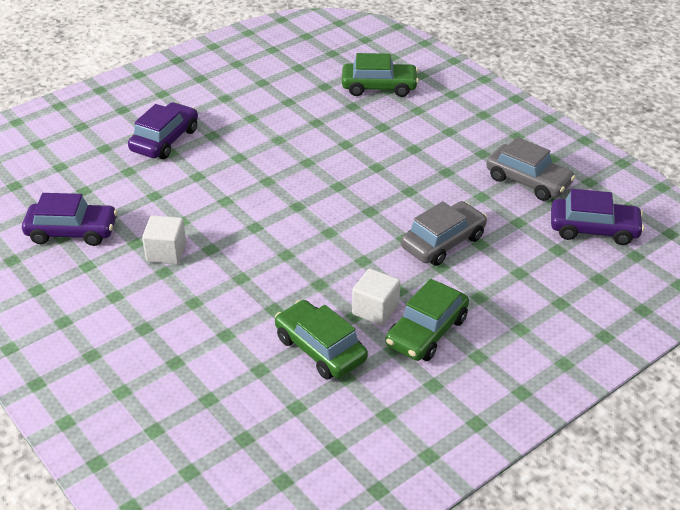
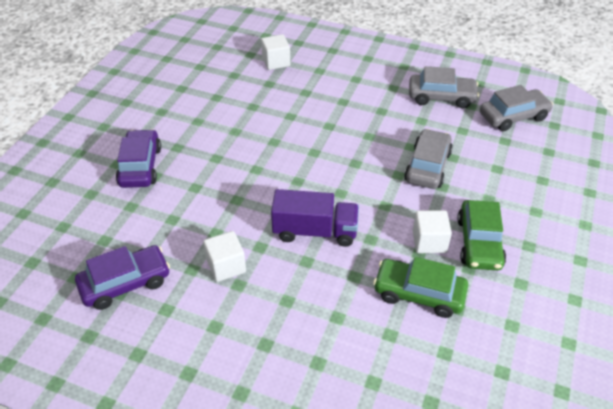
camera: 30 degrees left, 5 degrees up
green car [342,53,419,97] -> white cube [261,34,290,70]
purple car [551,189,644,245] -> grey car [480,85,553,131]
none -> purple truck [271,189,359,247]

